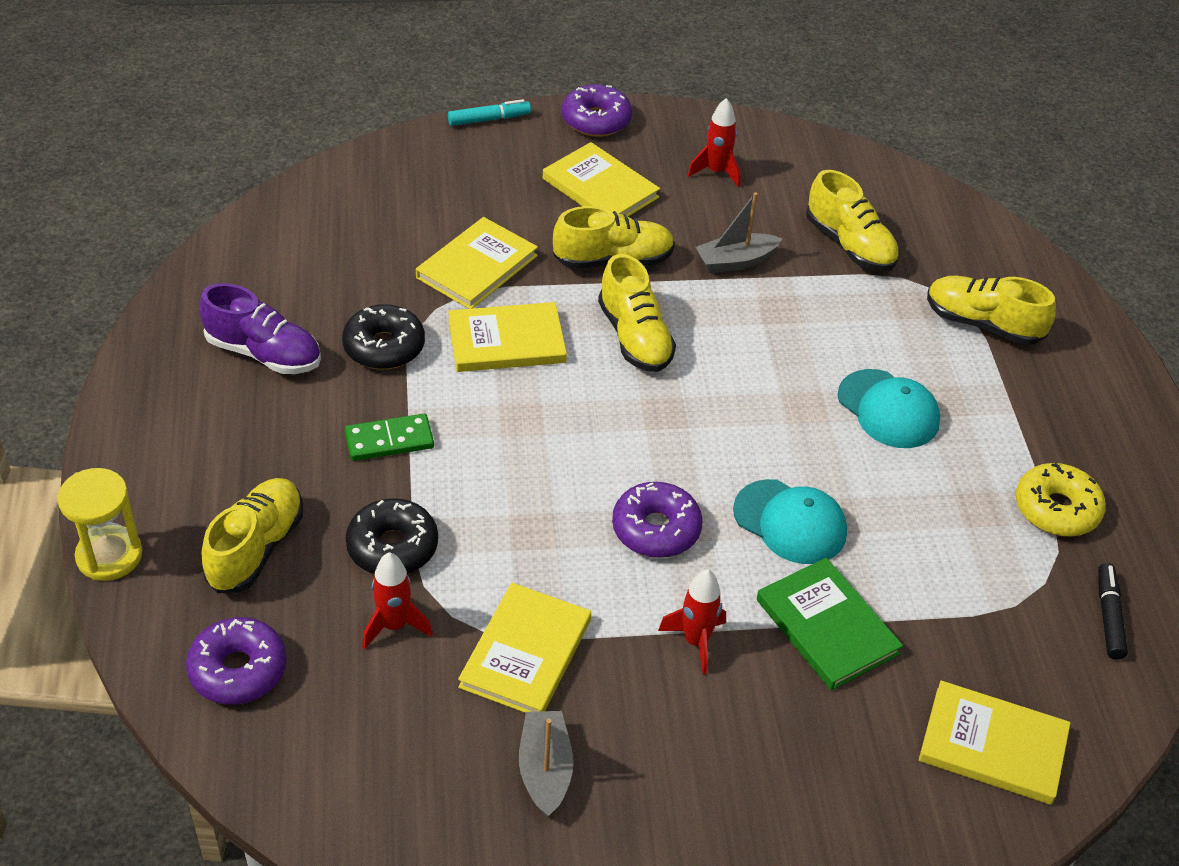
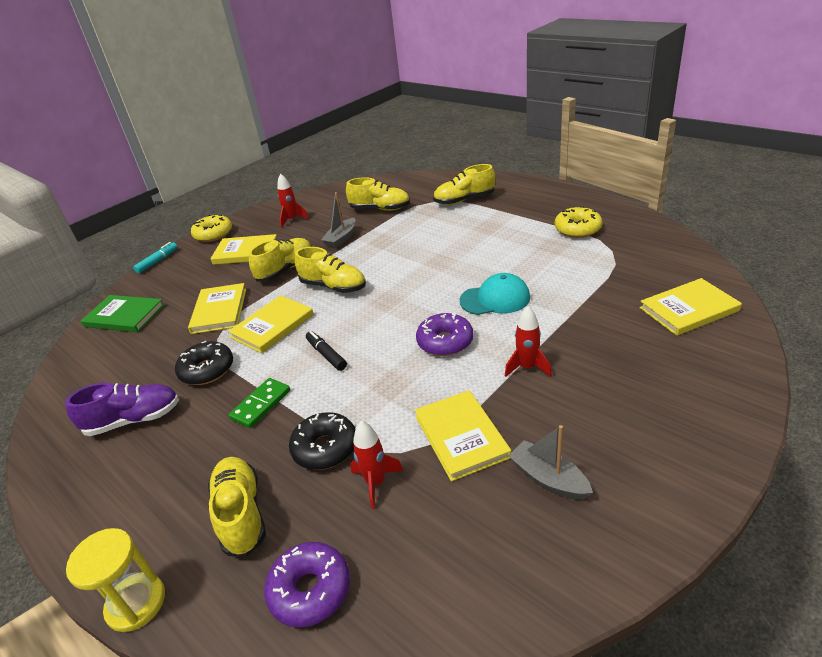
camera: 35 degrees left, 10 degrees down
purple donut [562,84,632,137] -> yellow donut [191,215,232,242]
green book [757,558,903,690] -> green book moved to [81,295,165,332]
turquoise cap [838,369,940,448] -> none
black marker [1098,563,1128,660] -> black marker moved to [306,331,347,371]

